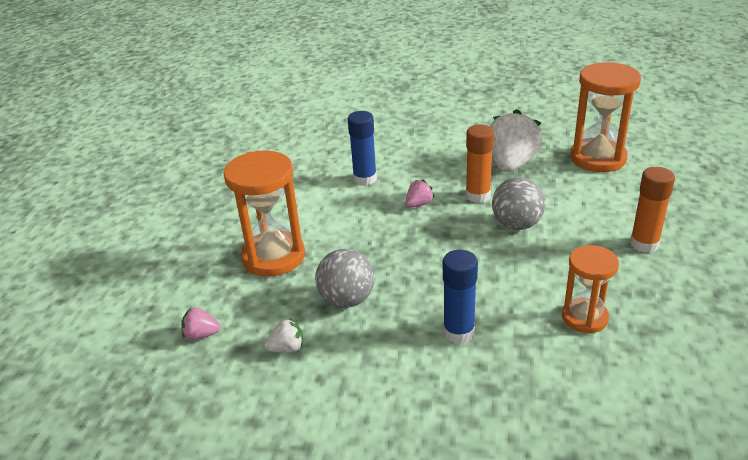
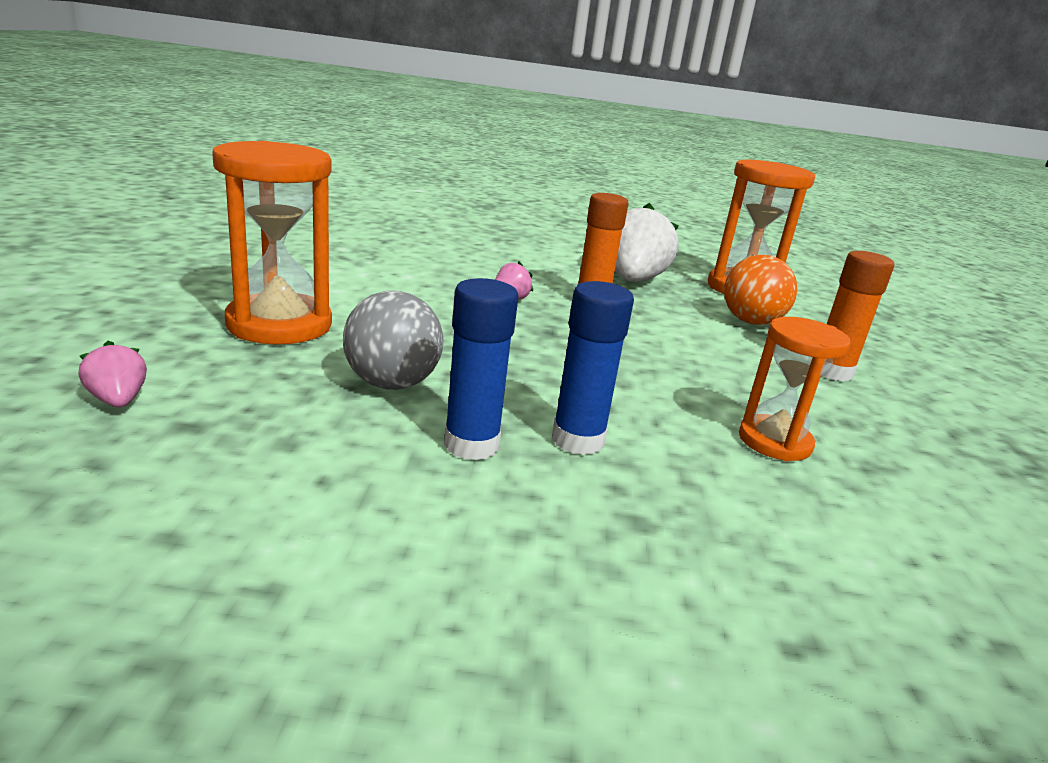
camera: 10 degrees left, 10 degrees down
pink strawberry [181,308,221,340] -> pink strawberry turned 60 degrees clockwise [79,340,147,407]
white strawberry [264,318,303,353] -> none
blue glue stick [348,111,377,186] -> blue glue stick moved to [444,278,518,460]
grey ball [492,177,546,230] -> none
none -> orange ball [724,255,797,325]

